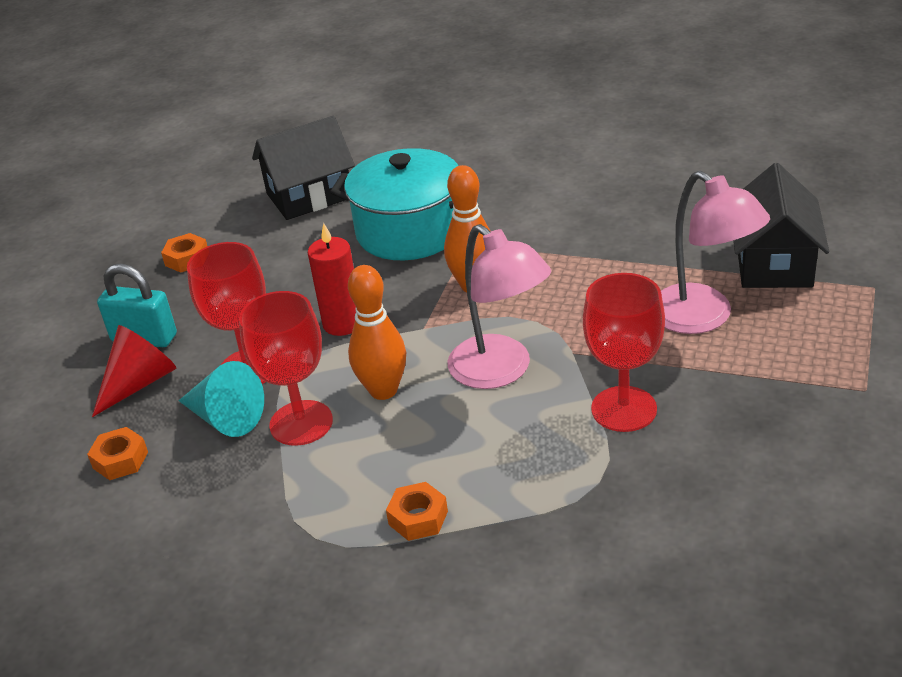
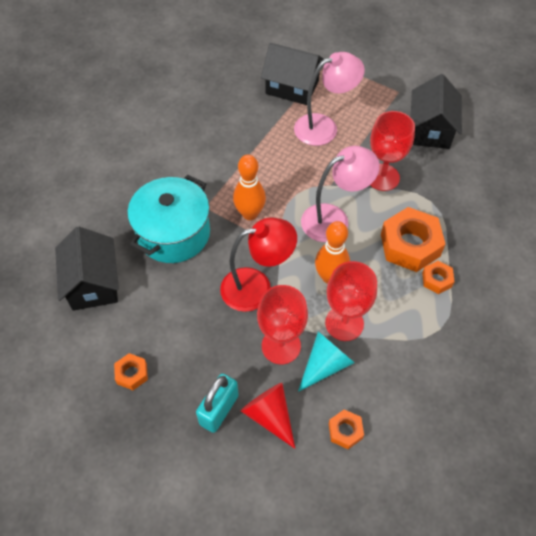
camera: 80 degrees left, 20 degrees up
red candle [308,223,356,336] -> red lamp [220,217,297,312]
none -> orange nut [381,207,446,272]
none -> black house [411,74,462,149]

